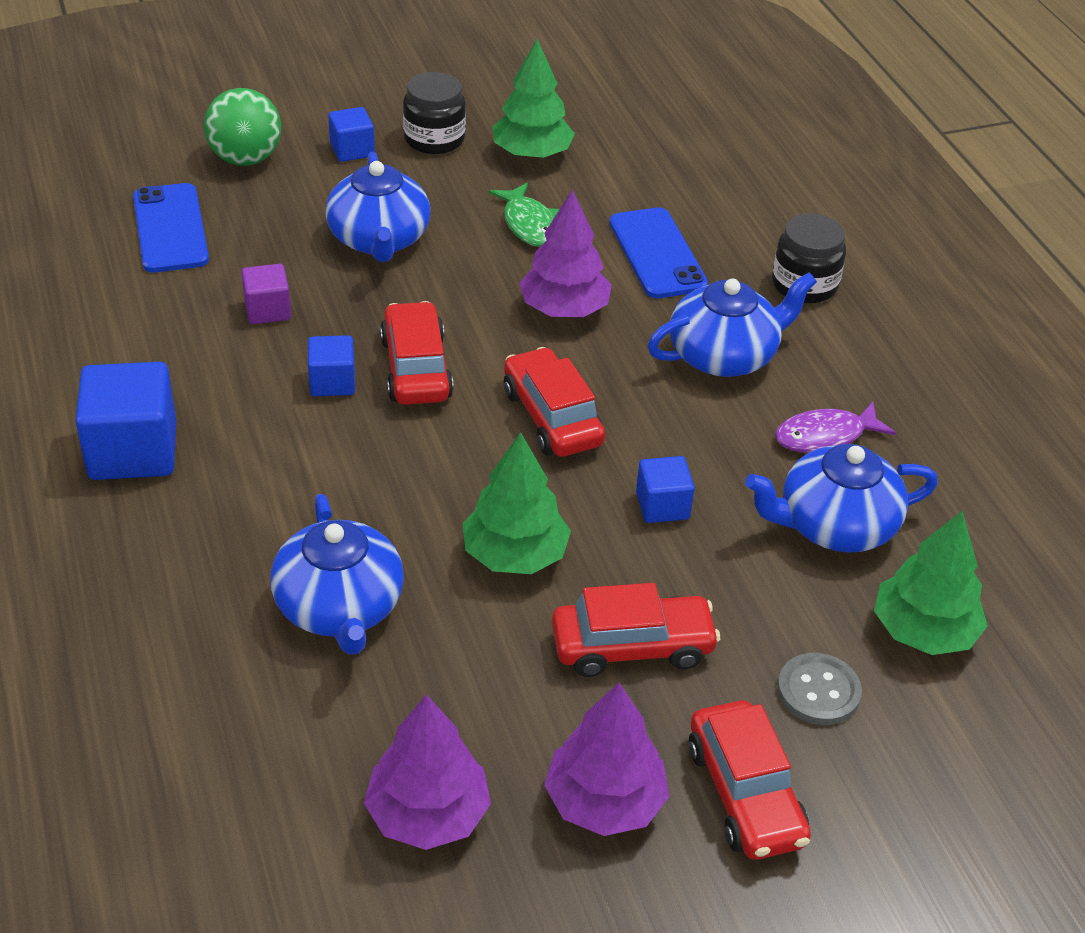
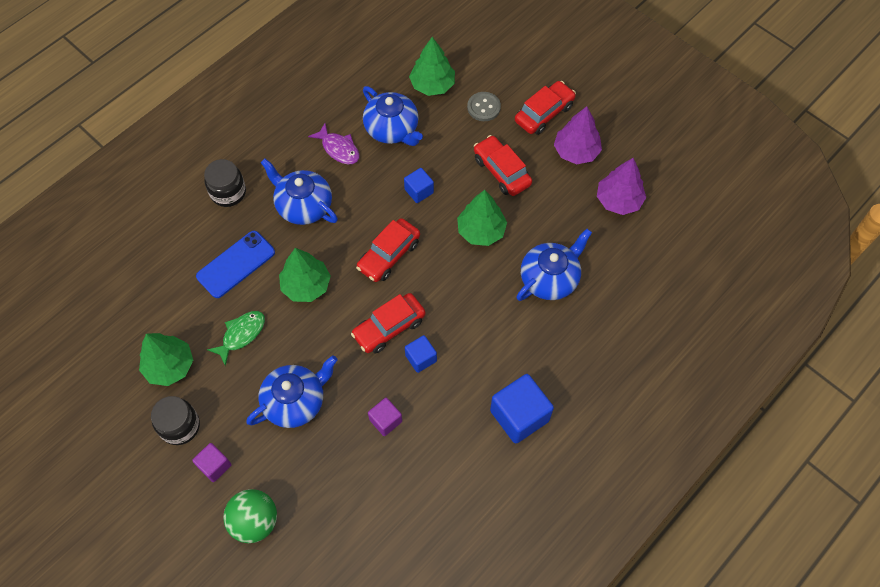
camera: 115 degrees left, 20 degrees up
blue phone [133,183,209,272] -> none
blue cube [328,107,375,162] -> purple cube [192,443,231,482]
purple tree [519,190,612,317] -> green tree [279,248,331,302]

